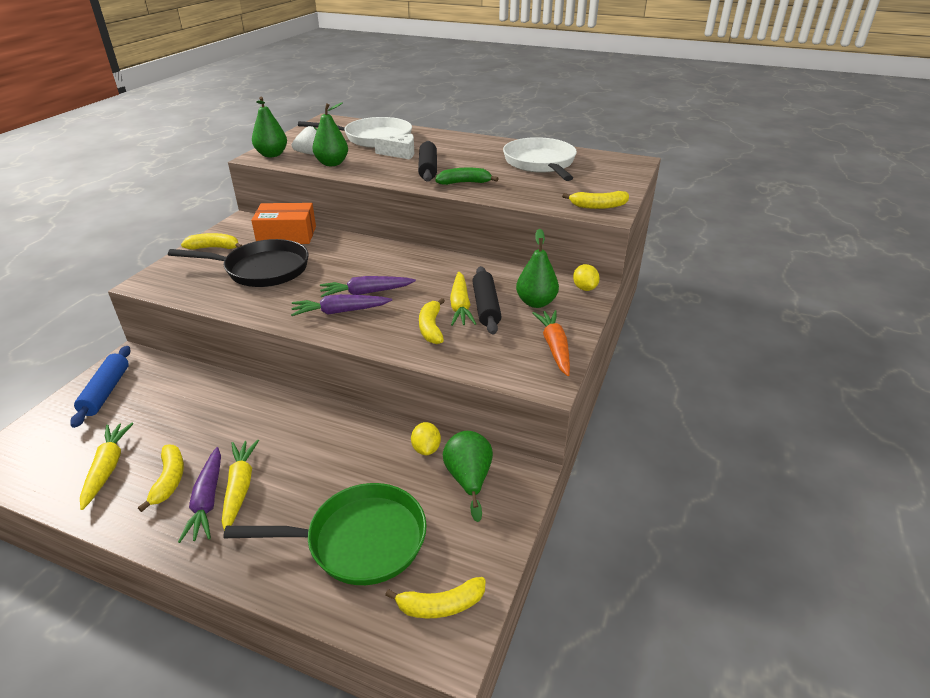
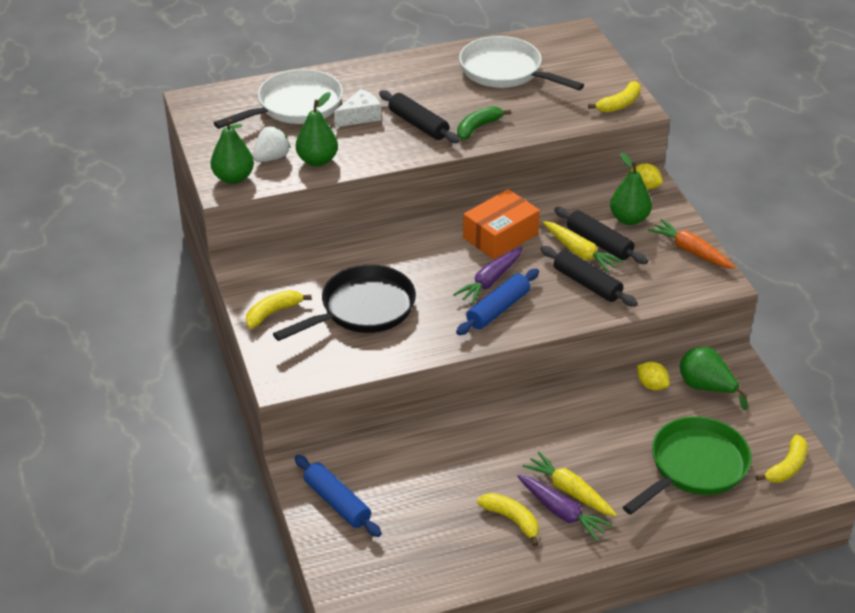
camera: 40 degrees left, 5 degrees up
yellow carrot [80,423,134,510] -> none
orange box [251,203,316,244] -> orange box moved to [463,189,540,260]
purple carrot [291,294,392,316] -> blue rolling pin [456,269,539,335]
yellow banana [419,298,445,344] -> black rolling pin [540,246,638,307]

